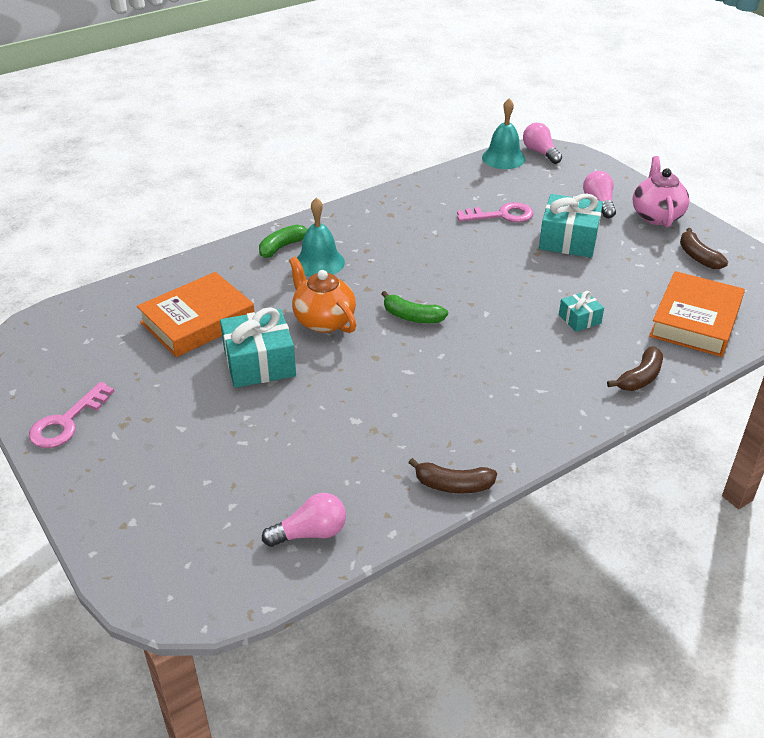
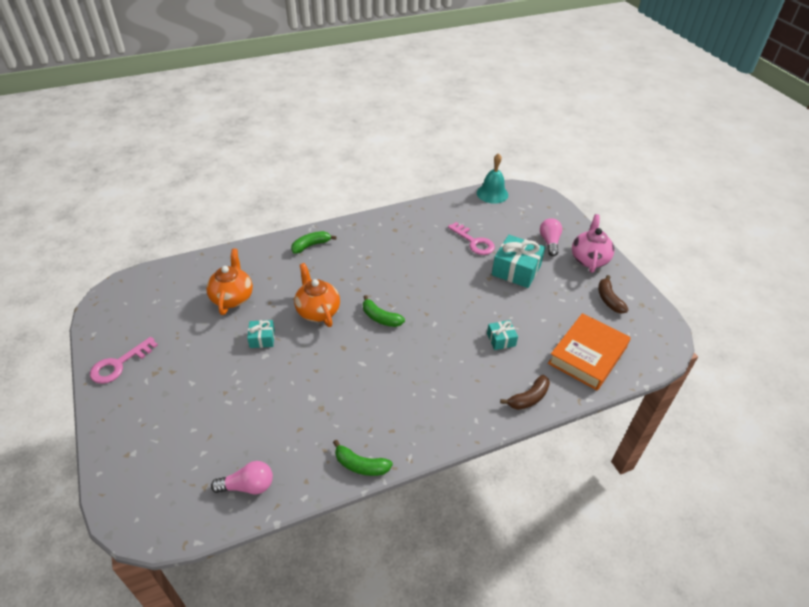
camera: 10 degrees right, 5 degrees up
orange book [137,272,255,357] -> orange teapot [206,249,253,315]
turquoise gift [220,307,296,388] -> turquoise gift [247,320,275,348], size x0.53
turquoise bell [297,198,345,277] -> none
brown banana [408,458,497,494] -> green banana [333,440,393,476]
pink key [457,202,534,222] -> pink key turned 45 degrees clockwise [448,222,495,255]
pink light bulb [523,123,562,164] -> none

